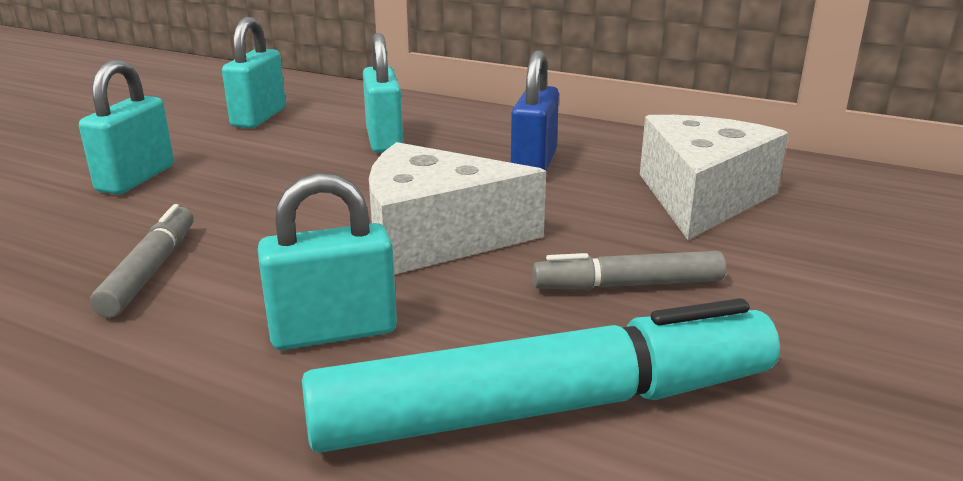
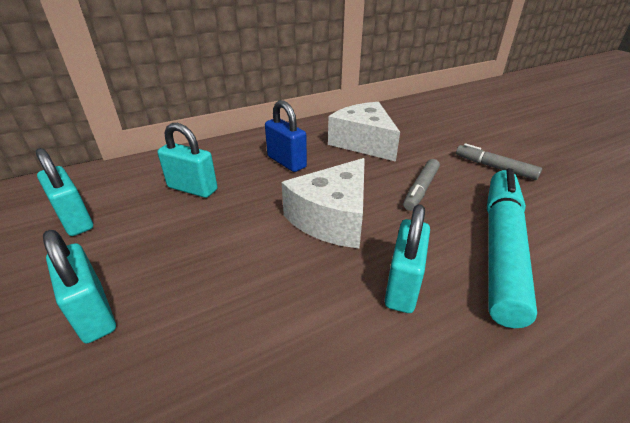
camera: 55 degrees left, 10 degrees up
grey marker [90,204,194,318] -> grey marker moved to [456,143,542,180]

